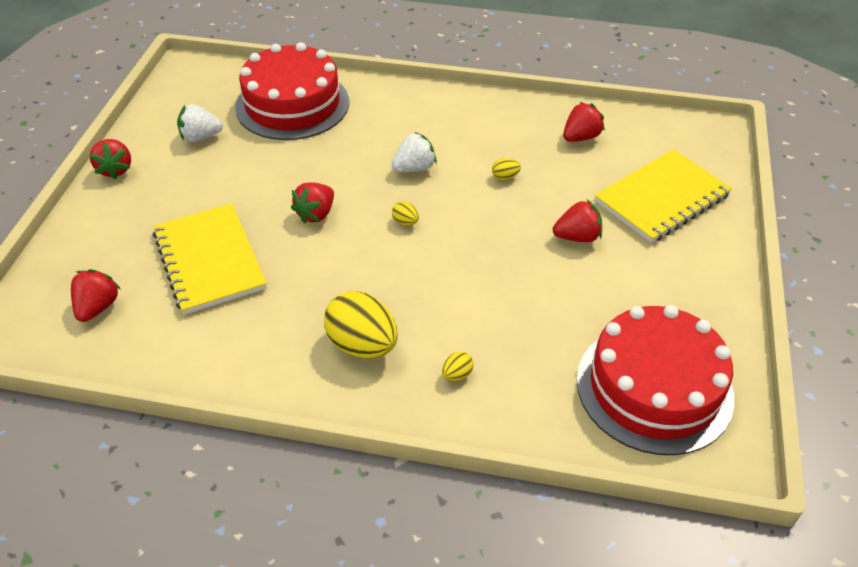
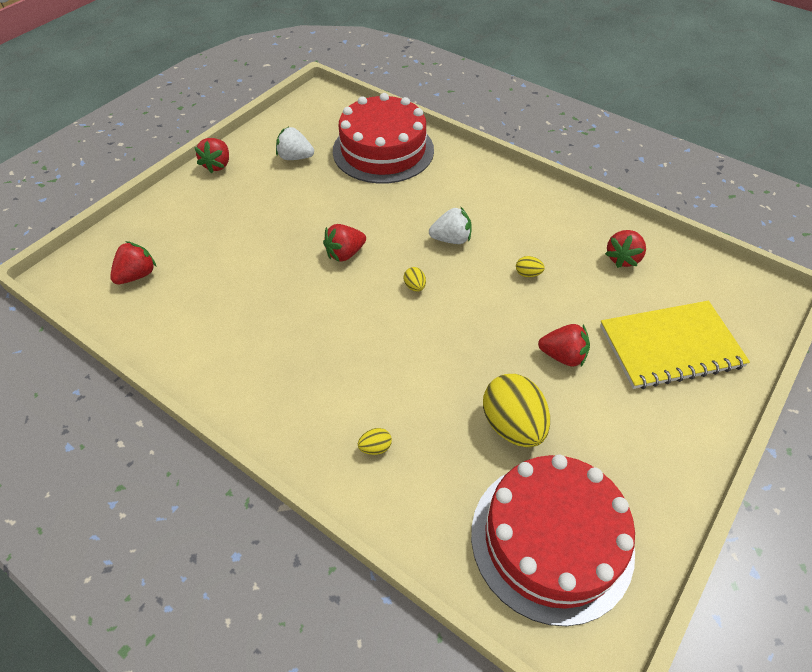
camera: 25 degrees right, 5 degrees up
yellow notebook [153,203,267,315] -> none
yellow egg [324,291,398,358] -> yellow egg moved to [483,374,550,448]
red strawberry [563,102,605,142] -> red strawberry turned 135 degrees clockwise [605,230,646,268]

